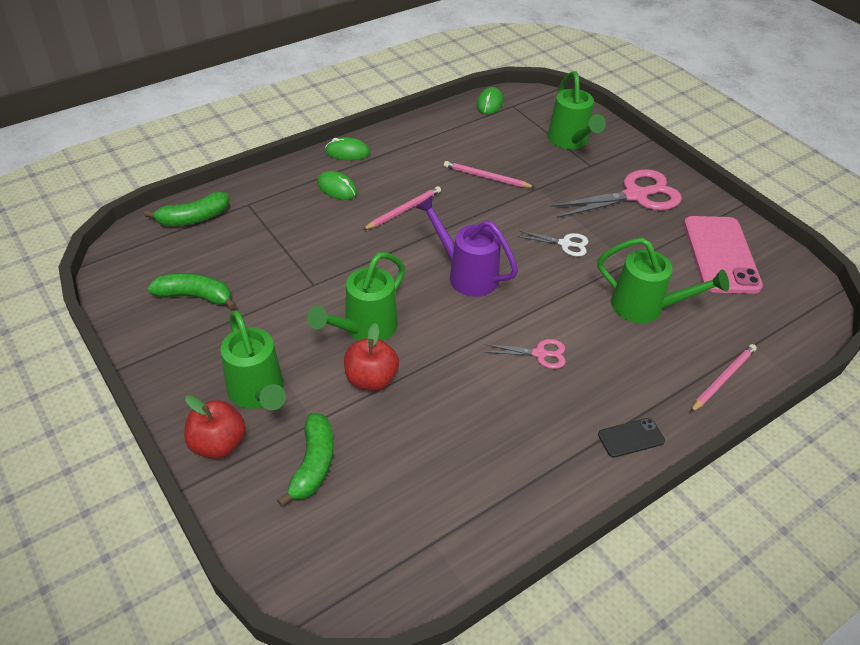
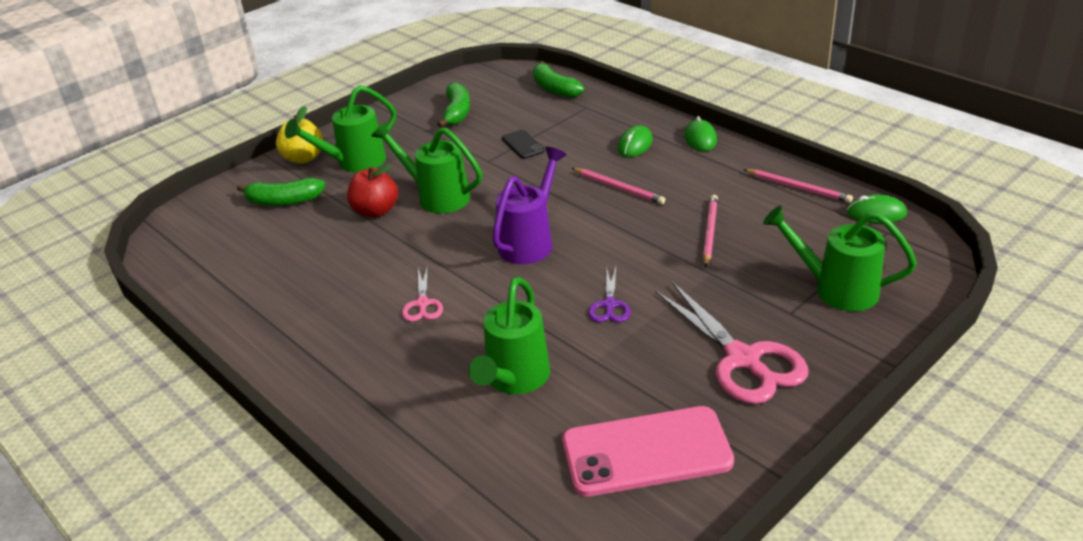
camera: 85 degrees right, 10 degrees down
red apple [184,395,246,459] -> yellow apple [276,106,323,163]
white scissors [517,230,589,257] -> purple scissors [588,266,631,322]
green watering can [548,71,606,149] -> green watering can turned 45 degrees clockwise [763,205,917,311]
black phone [598,418,665,458] -> black phone moved to [502,130,545,159]
pink pencil [690,344,757,413] -> pink pencil moved to [743,169,853,203]

